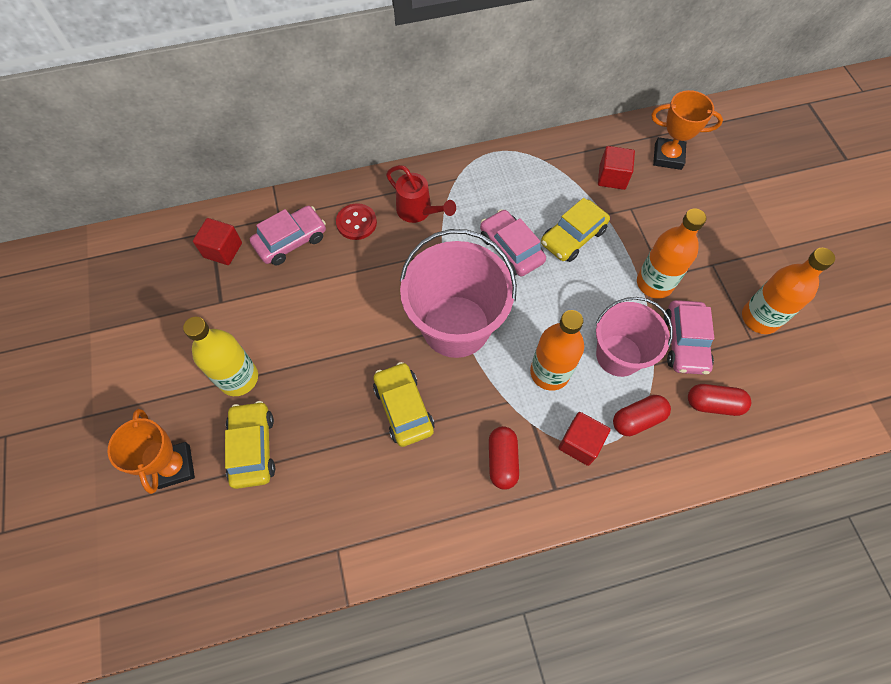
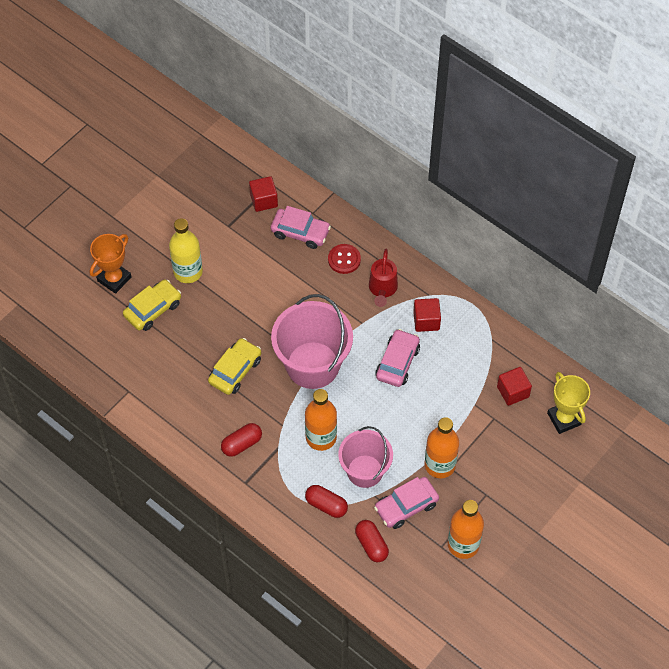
camera: 55 degrees right, 5 degrees down
yellow car [541,198,610,262] -> none
red cube [558,412,610,466] -> red cube moved to [413,298,441,332]
orange trophy [651,90,723,170] -> yellow trophy [547,372,590,434]

